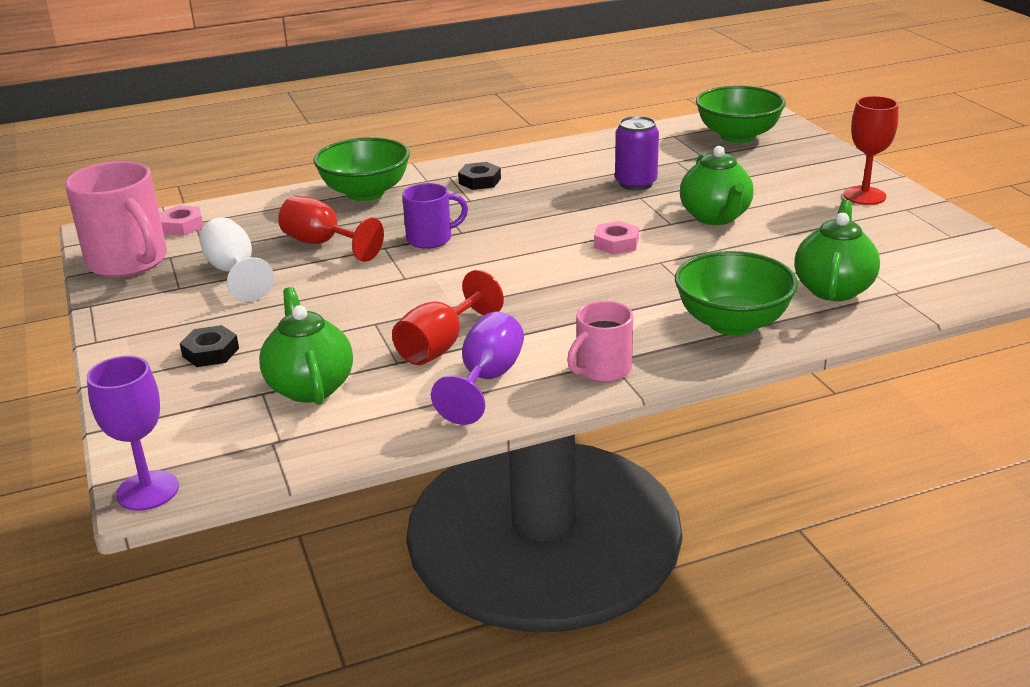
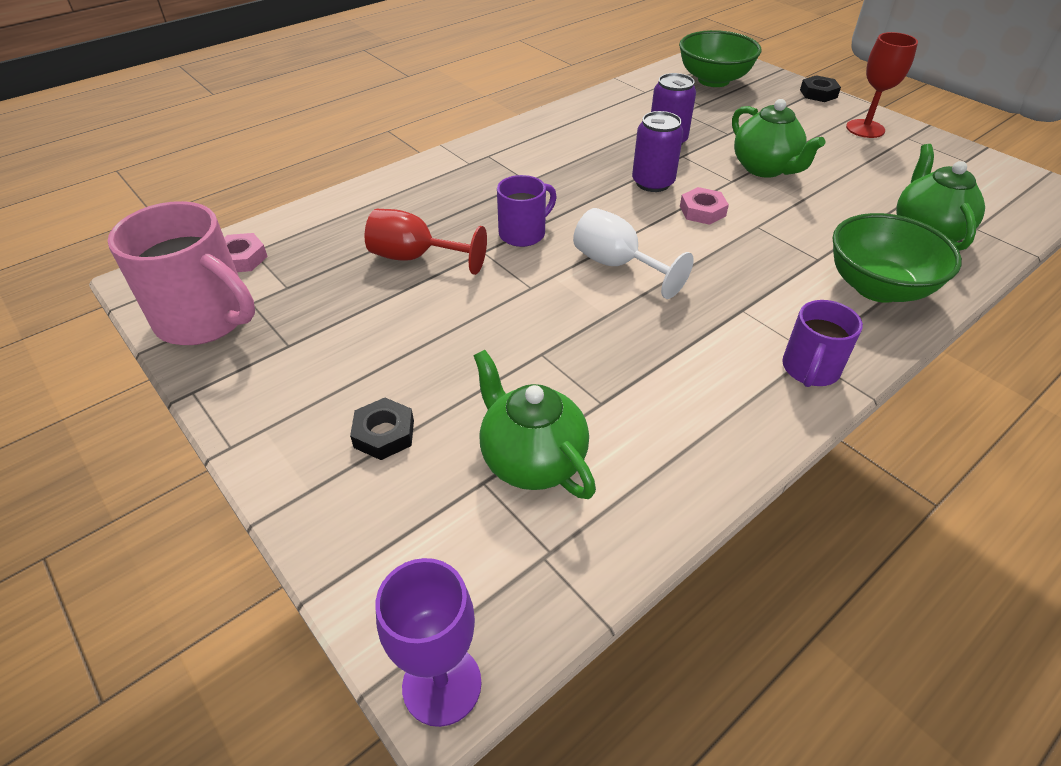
camera: 20 degrees left, 15 degrees up
white goblet [199,217,274,302] -> white goblet moved to [573,208,694,299]
green bowl [313,137,410,201] -> none
red goblet [392,270,504,365] -> none
purple goblet [431,312,524,425] -> none
black nut [458,162,501,190] -> black nut moved to [800,75,841,102]
pink mug [567,301,633,382] -> purple mug [782,300,863,387]
none -> purple can [632,111,684,192]

